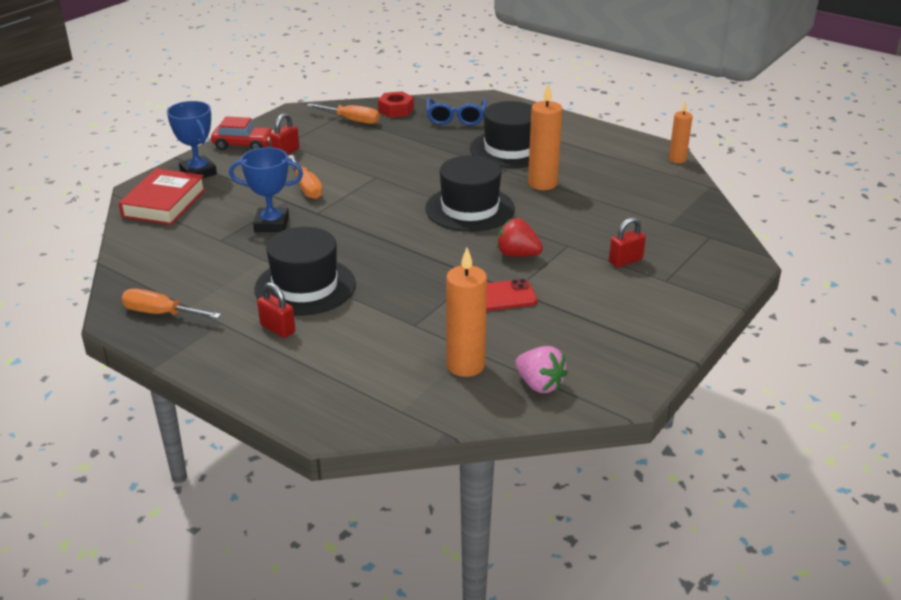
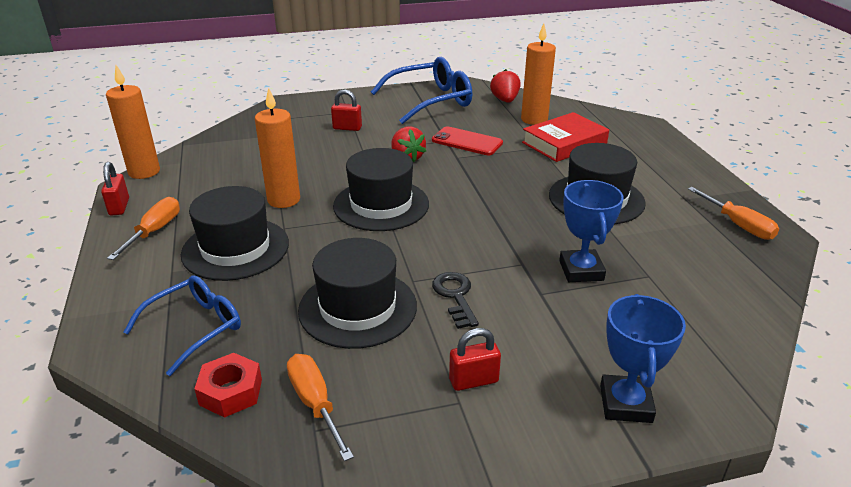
camera: 140 degrees left, 0 degrees up
red book [119,168,206,225] -> red book moved to [522,112,609,162]
red car [211,116,274,150] -> none
blue trophy [229,147,303,232] -> blue trophy turned 45 degrees clockwise [559,180,624,282]
red padlock [257,282,295,338] -> red padlock moved to [101,162,129,216]
orange screwdriver [288,155,323,199] -> orange screwdriver moved to [107,197,180,260]
pink strawberry [515,346,568,393] -> red strawberry [490,69,521,103]
orange candle [669,101,693,163] -> orange candle [106,65,160,179], size x1.64
none -> black hat [298,238,417,349]
none -> blue glasses [371,57,472,124]
none -> black key [432,272,479,329]

